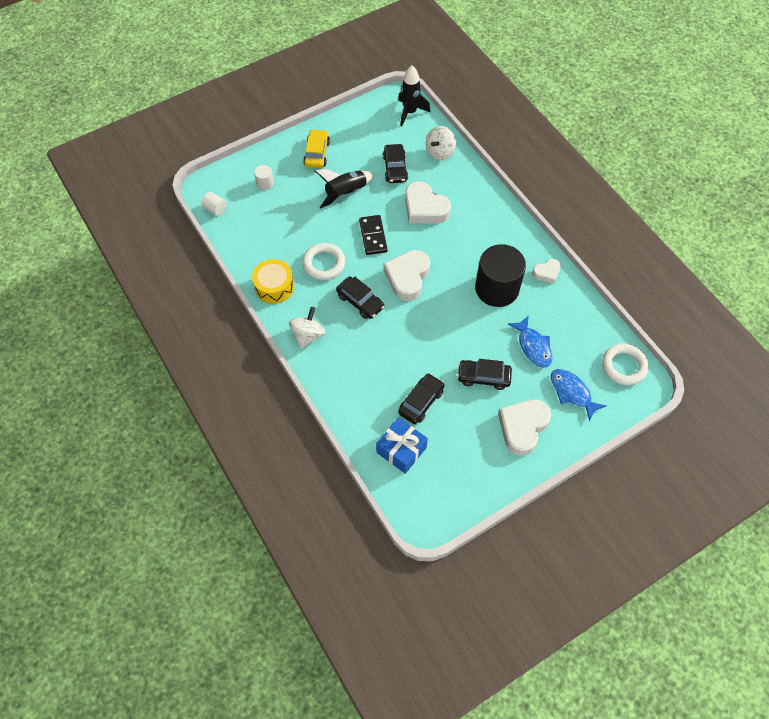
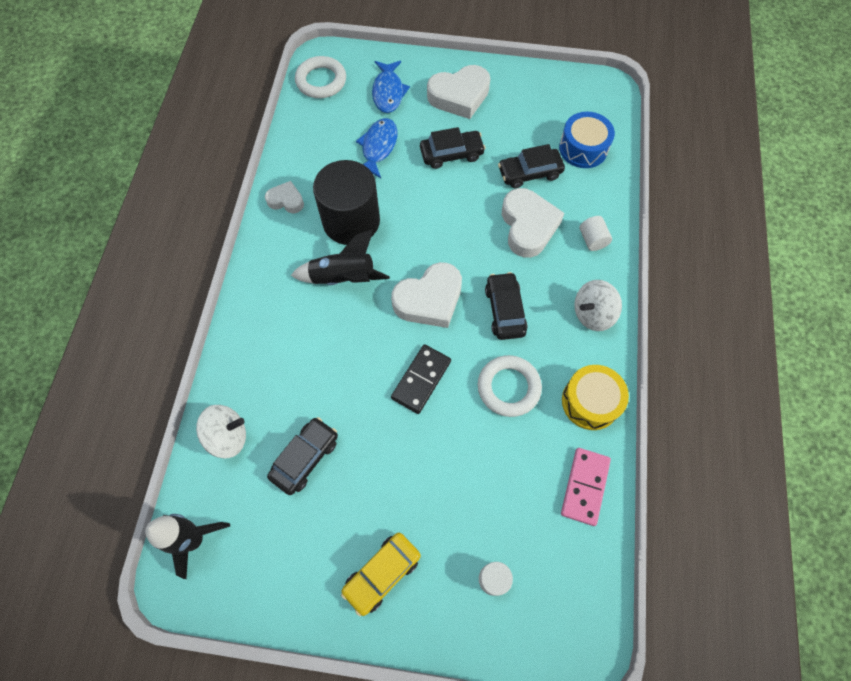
camera: 140 degrees left, 5 degrees up
white cylinder [201,192,227,216] -> white cylinder moved to [579,216,612,251]
black rocket [315,169,374,208] -> black rocket moved to [290,230,390,285]
blue gift [376,417,428,474] -> blue drum [559,112,615,168]
white heart [405,181,451,224] -> white heart moved to [502,188,565,258]
black car [457,359,512,390] -> black car turned 60 degrees counterclockwise [420,127,486,169]
none -> pink domino [561,448,611,526]

